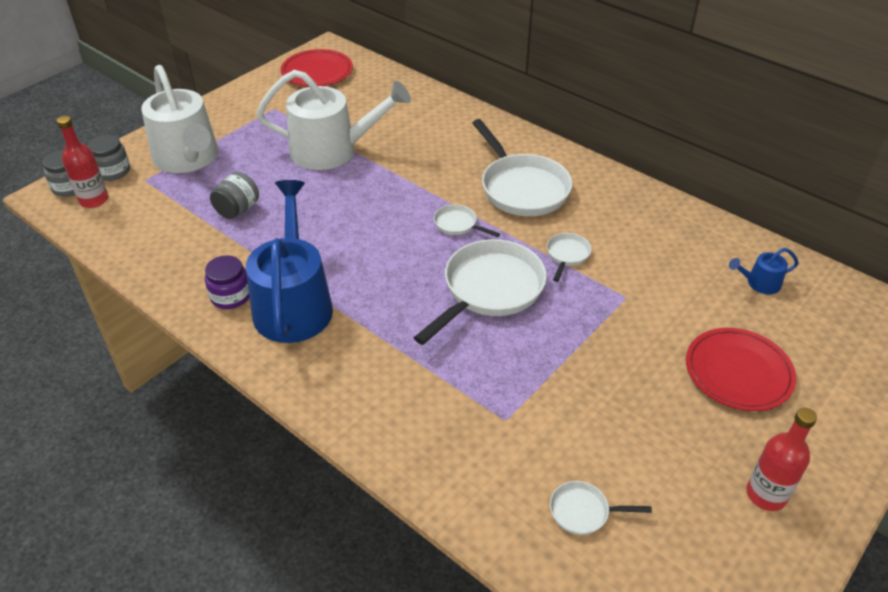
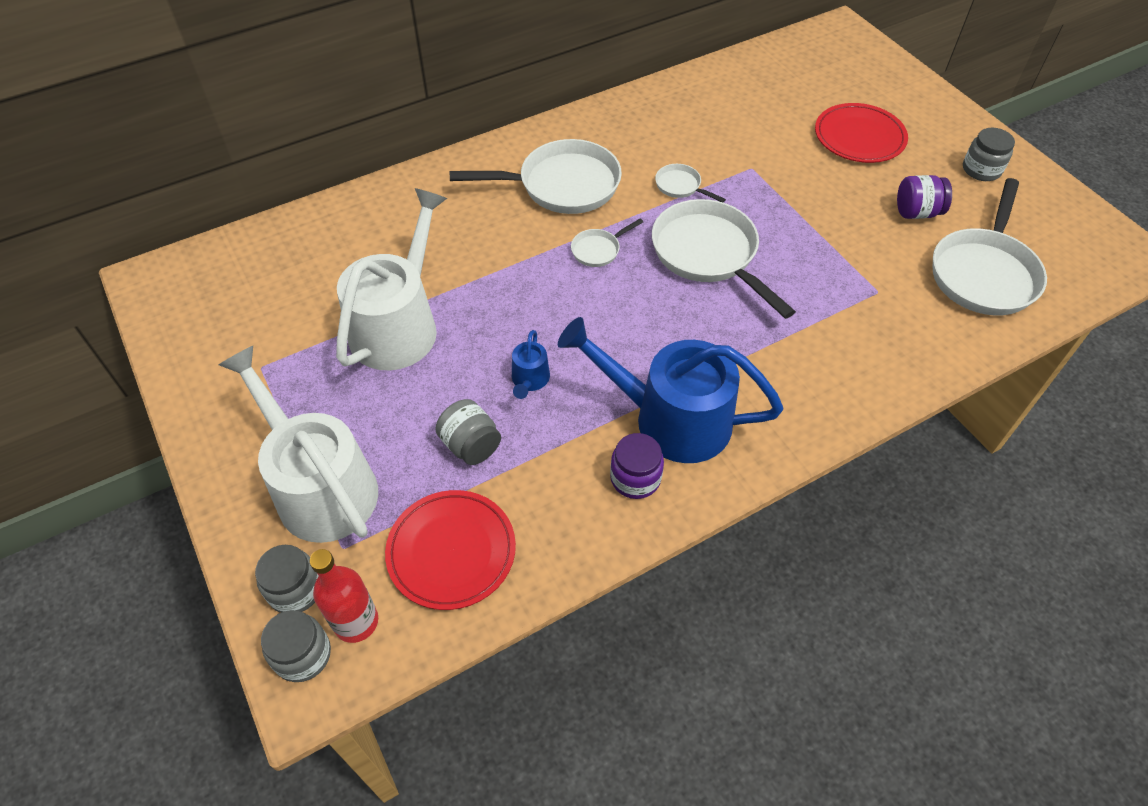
camera: 70 degrees left, 10 degrees up
white watering can [141,65,218,173] -> white watering can turned 120 degrees counterclockwise [219,346,378,543]
red plate [281,49,353,87] -> red plate moved to [385,490,516,610]
white pan [550,481,652,535] -> white pan [933,178,1047,315], size x2.18
blue watering can [729,248,799,294] -> blue watering can moved to [512,330,550,399]
red bottle [746,408,817,511] -> grey jar [963,128,1015,181]
none -> purple jar [897,175,952,219]

